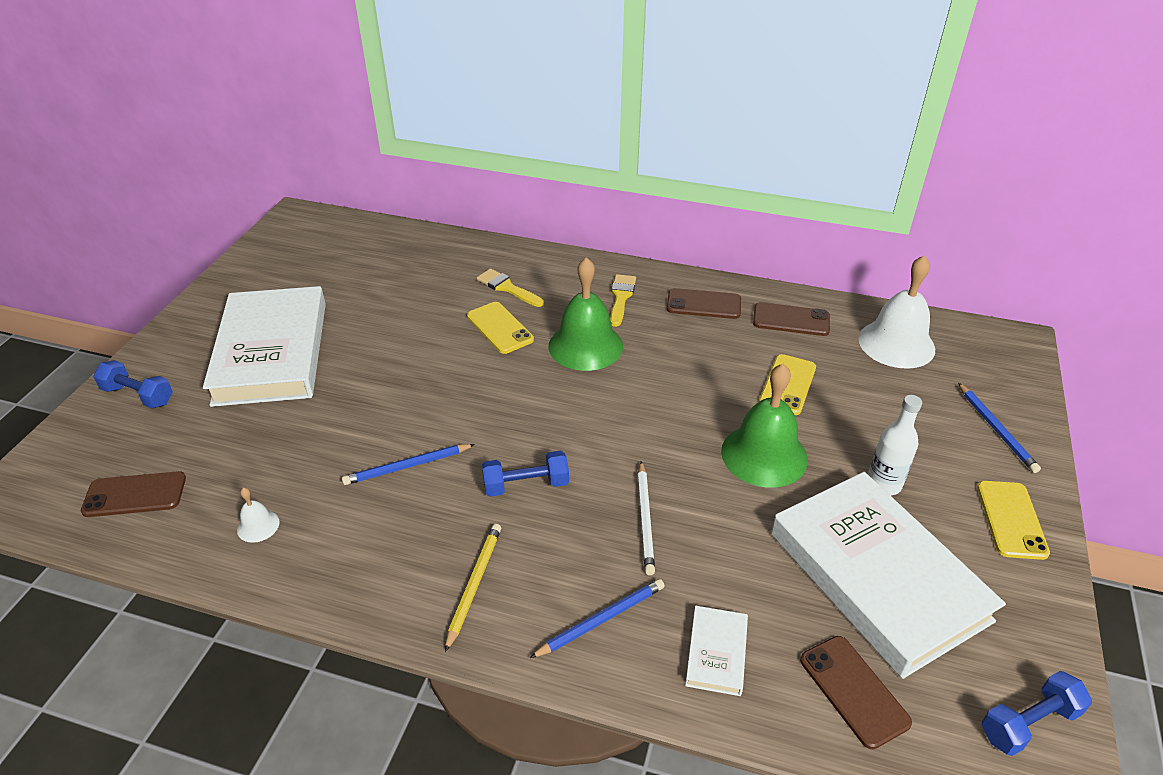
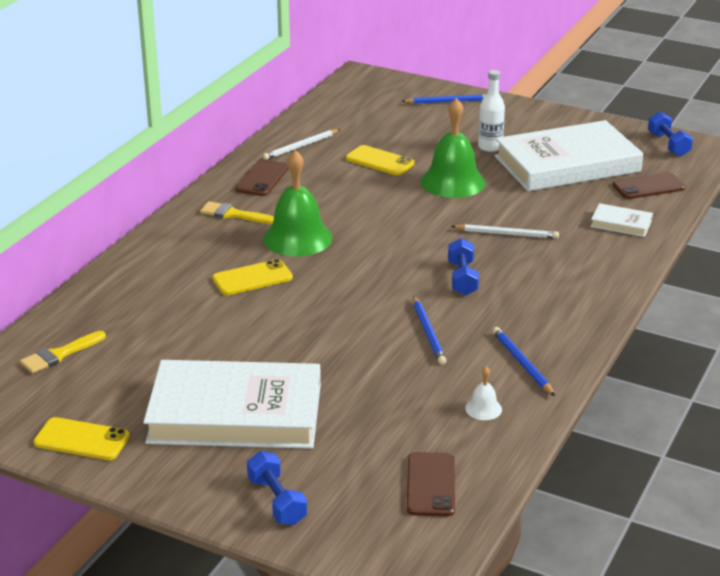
camera: 80 degrees left, 10 degrees down
blue dumbbell [93,360,173,408] -> blue dumbbell turned 60 degrees counterclockwise [247,451,307,525]
yellow pencil [445,524,501,652] -> none
yellow brush [477,268,544,307] -> yellow brush moved to [20,331,106,374]
blue pencil [530,579,665,658] -> blue pencil moved to [492,327,555,396]
brown phone [753,302,830,336] -> white pencil [263,129,340,160]
white bell [858,255,935,369] -> none
yellow phone [977,481,1050,560] -> yellow phone moved to [34,417,130,460]

